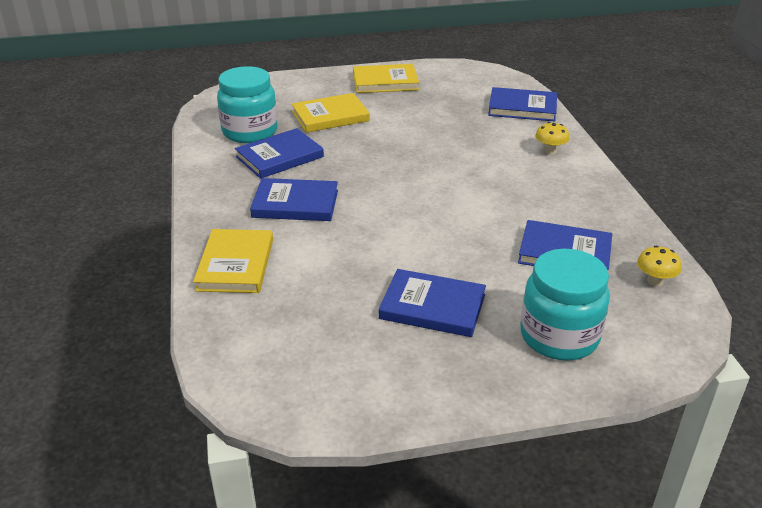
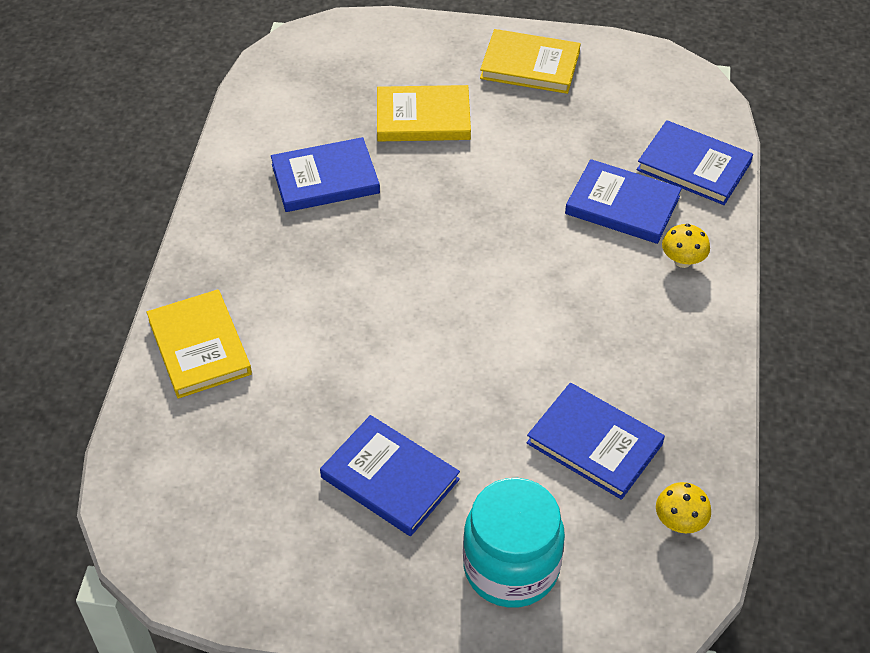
camera: 20 degrees right, 15 degrees up
yellow book [193,229,273,293] -> yellow book turned 45 degrees counterclockwise [146,289,252,399]
turquoise jar [217,66,277,143] -> none
blue book [250,178,338,221] -> blue book moved to [565,159,682,244]

